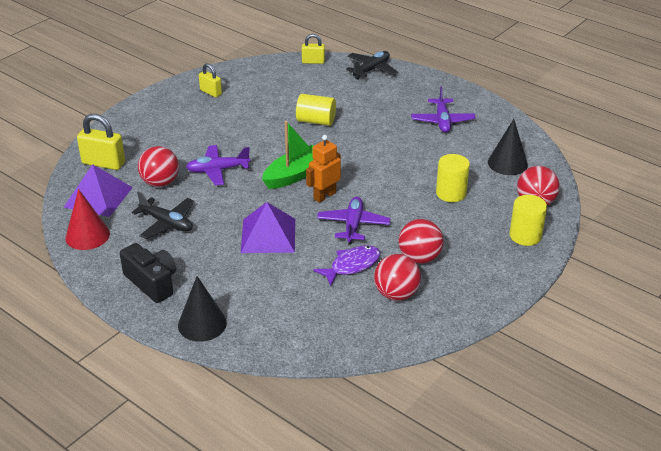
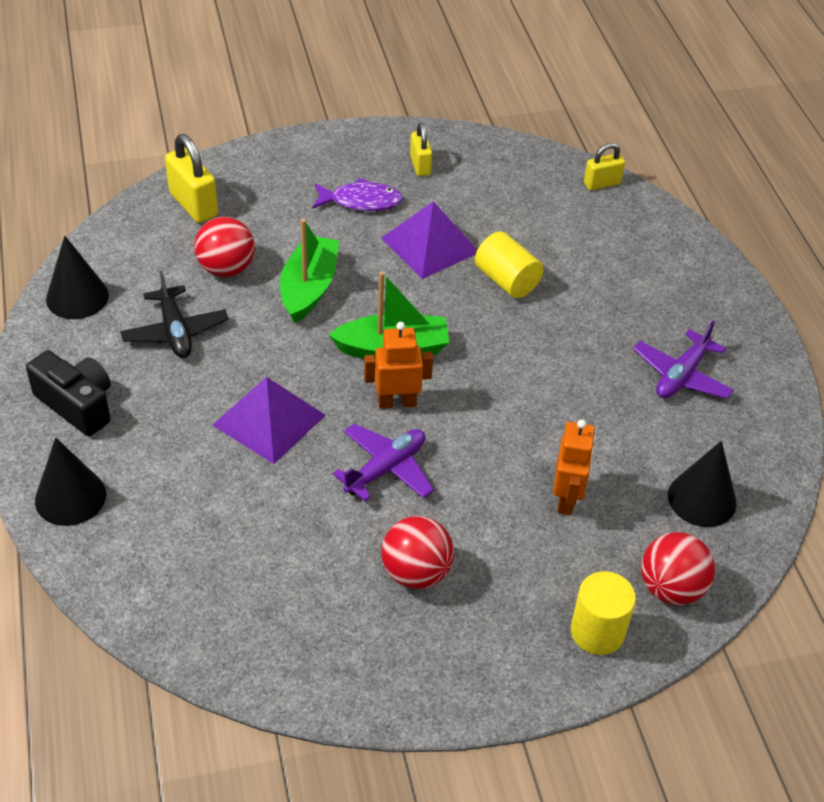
camera: 35 degrees right, 10 degrees up
purple pyramid [64,164,133,217] -> purple pyramid moved to [382,202,477,279]
red cone [65,189,110,250] -> black cone [46,236,109,319]
black camera [120,243,176,303] -> black camera turned 45 degrees counterclockwise [26,350,111,436]
purple plane [186,145,250,186] -> green boat [280,219,339,323]
yellow padlock [302,34,325,64] -> yellow padlock turned 60 degrees counterclockwise [584,143,625,190]
purple fish [313,245,380,286] -> purple fish moved to [313,178,403,211]
black plane [346,51,398,79] -> none
red ball [374,254,421,301] -> none
yellow cylinder [436,154,470,202] -> orange robot [553,419,595,515]

